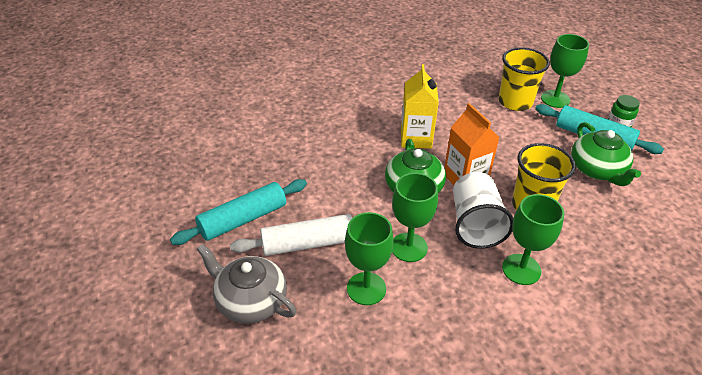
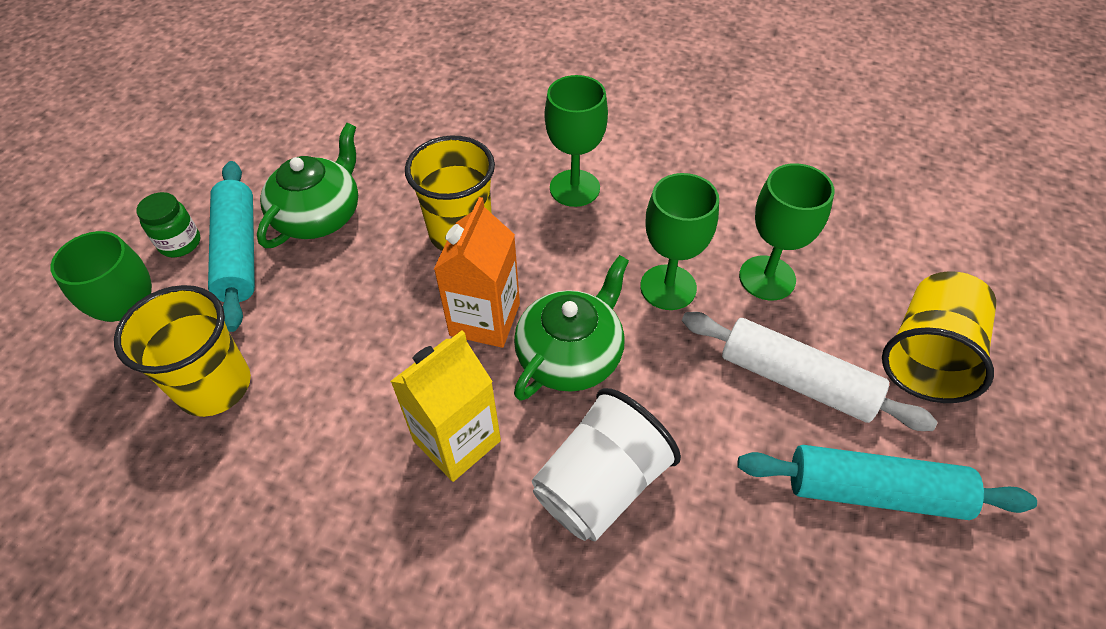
camera: 135 degrees left, 10 degrees up
grey teapot [196,244,296,323] -> yellow cup [882,271,996,403]
white cup [453,172,513,249] -> white cup moved to [532,388,681,541]

